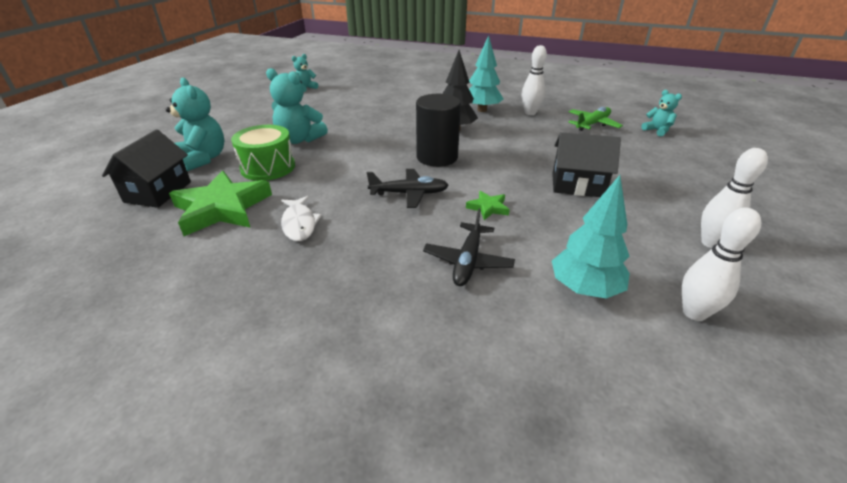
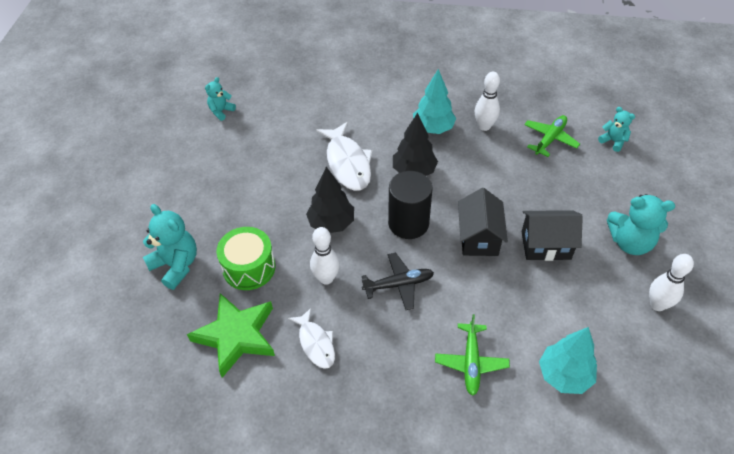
camera: 10 degrees left, 15 degrees up
black house [102,129,191,208] -> black house moved to [458,188,508,256]
turquoise teddy bear [266,68,328,144] -> turquoise teddy bear moved to [607,194,675,255]
black plane [423,209,515,286] -> green plane [435,314,510,396]
green star [466,191,510,220] -> none
white bowling pin [682,207,761,321] -> white bowling pin moved to [310,227,340,285]
none -> black tree [306,167,354,233]
none -> white fish [316,122,373,191]

